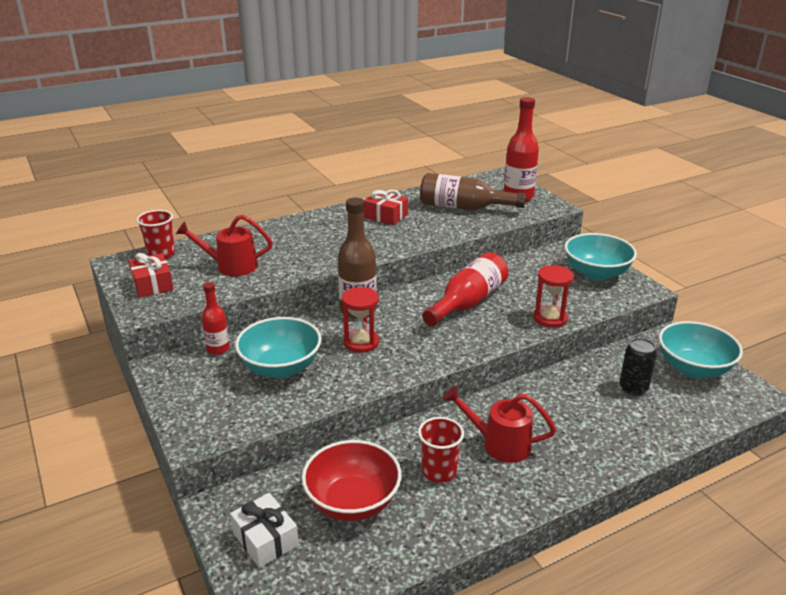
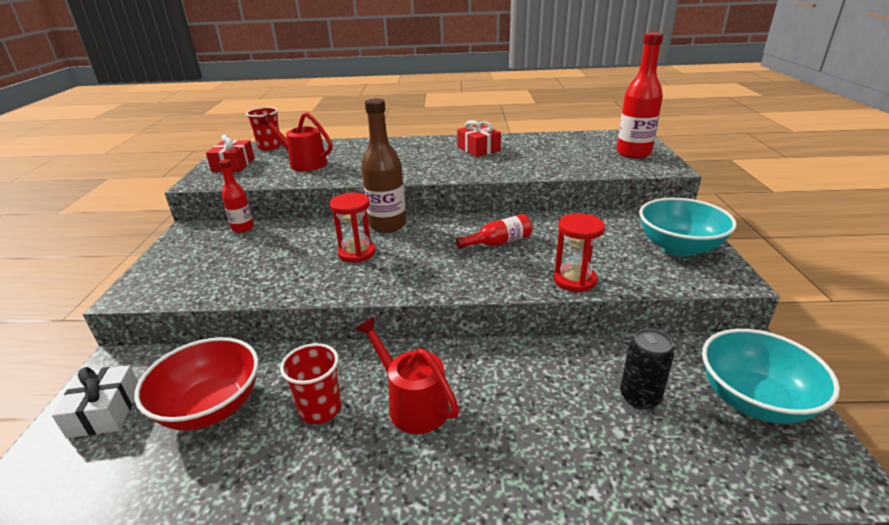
camera: 30 degrees right, 0 degrees up
turquoise bowl [235,317,322,378] -> none
brown bottle [420,173,526,210] -> none
red bottle [422,252,508,326] -> red bottle [456,214,532,249], size x0.58

